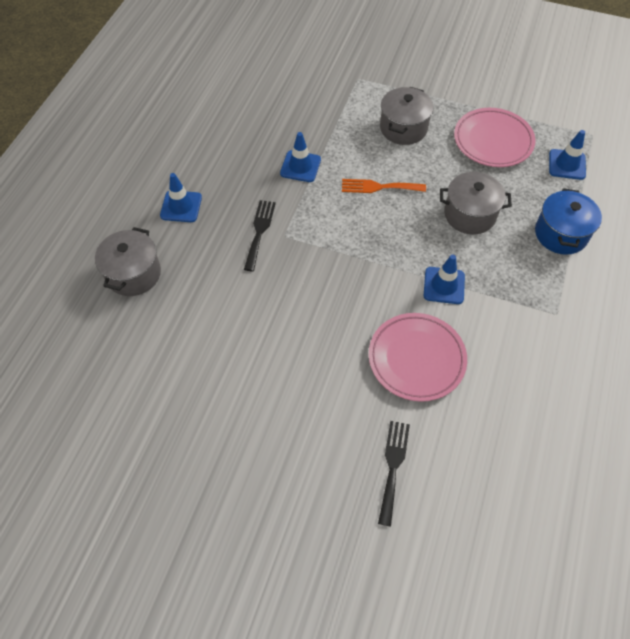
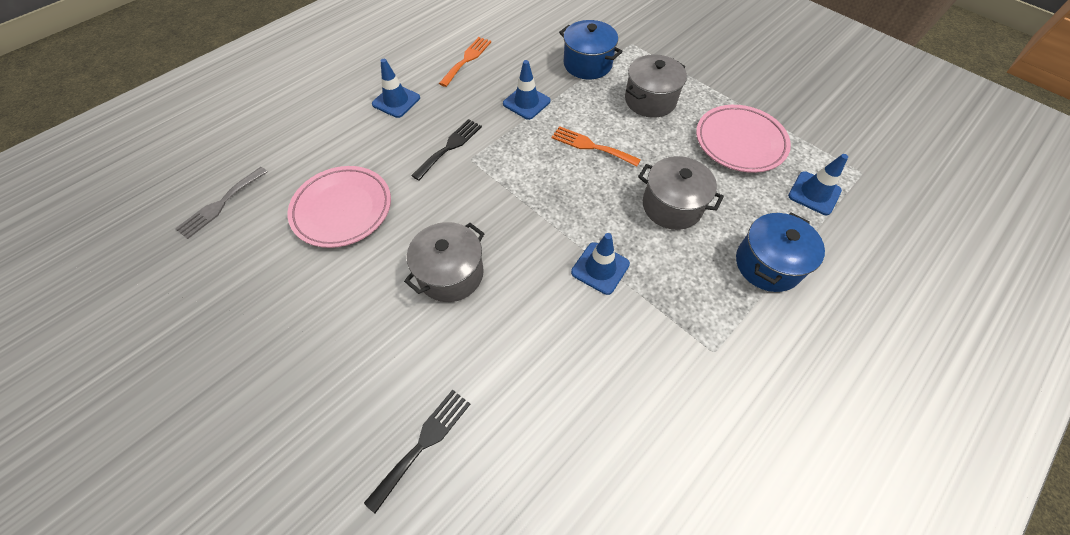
camera: 25 degrees right, 0 degrees up
grey pot [95,227,161,296] -> grey pot moved to [404,222,485,302]
pink plate [369,313,467,402] -> pink plate moved to [288,166,391,248]
none -> grey fork [175,167,268,239]
none -> orange fork [439,37,491,87]
none -> blue pot [559,20,623,79]

